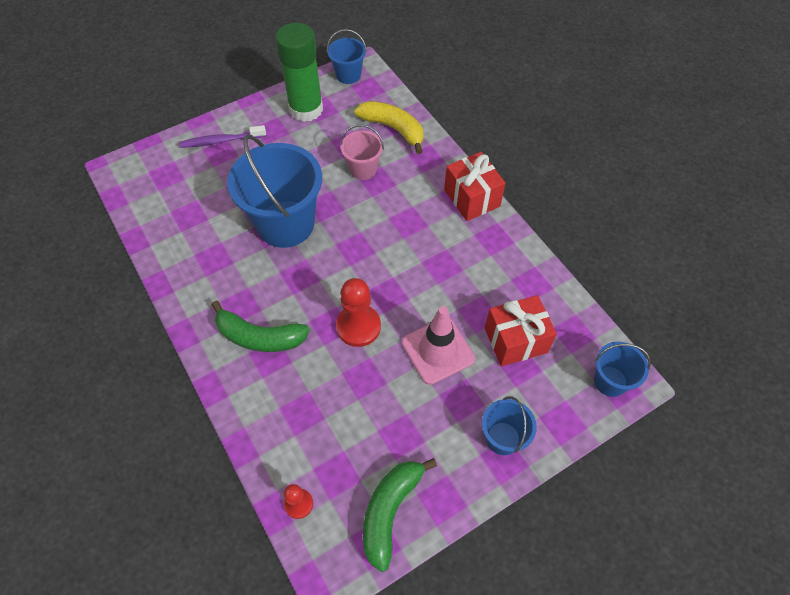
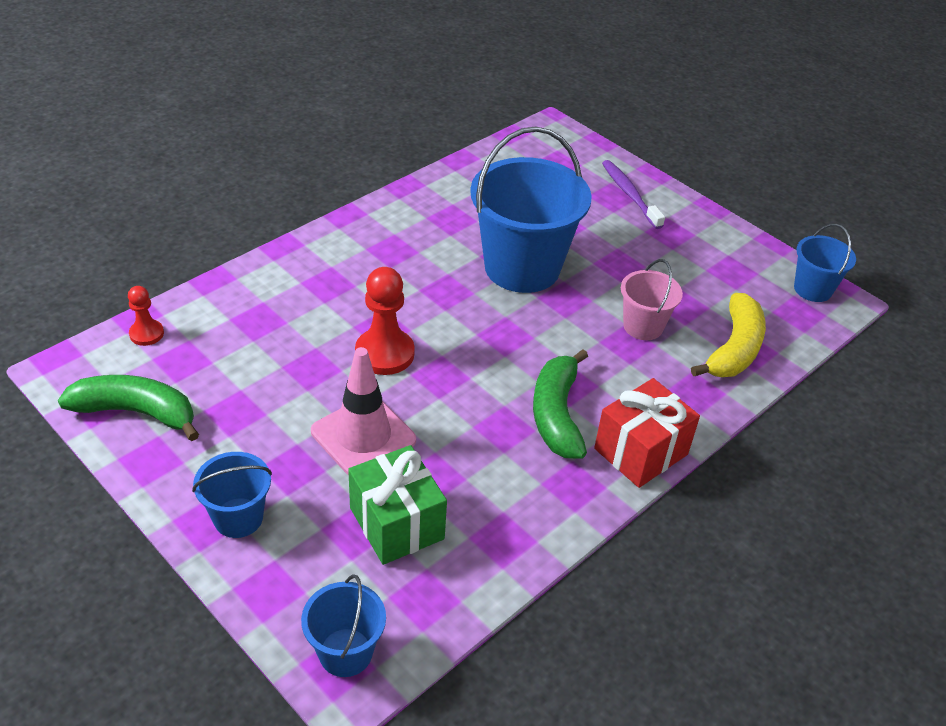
camera: 75 degrees right, 15 degrees down
green banana [212,301,310,352] -> green banana moved to [533,349,588,459]
green glue stick [275,23,323,122] -> none
red gift [485,295,557,366] -> green gift [348,445,447,565]

